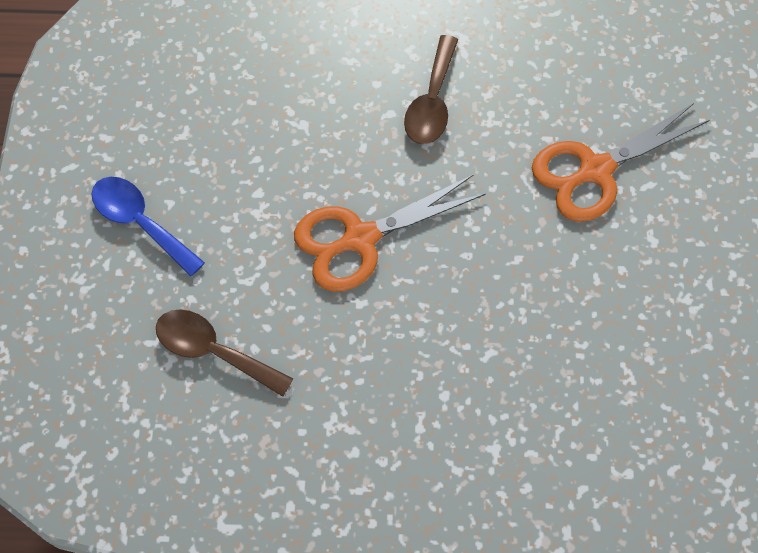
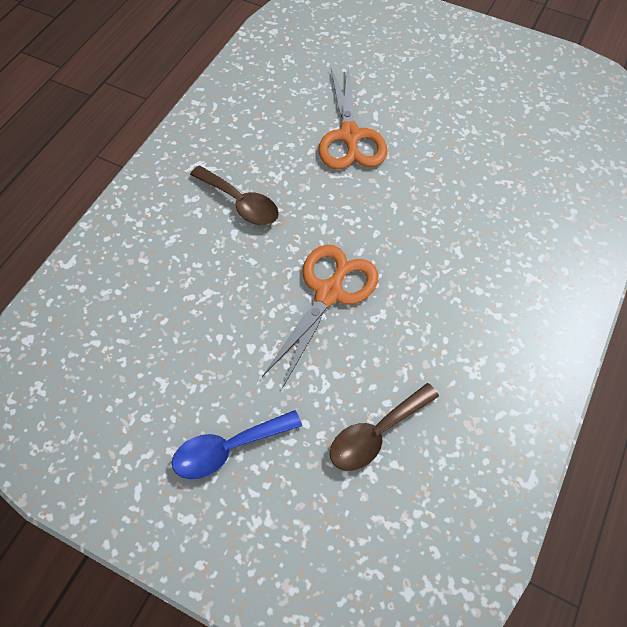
camera: 65 degrees left, 5 degrees down
orange scissors [294,174,486,292] -> orange scissors turned 150 degrees counterclockwise [262,245,379,387]

